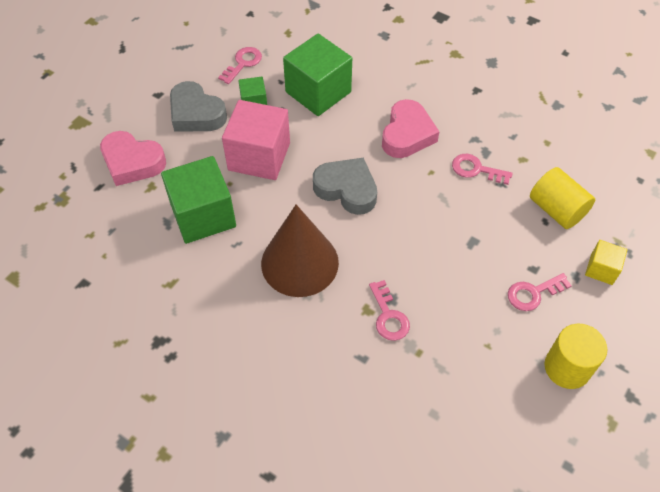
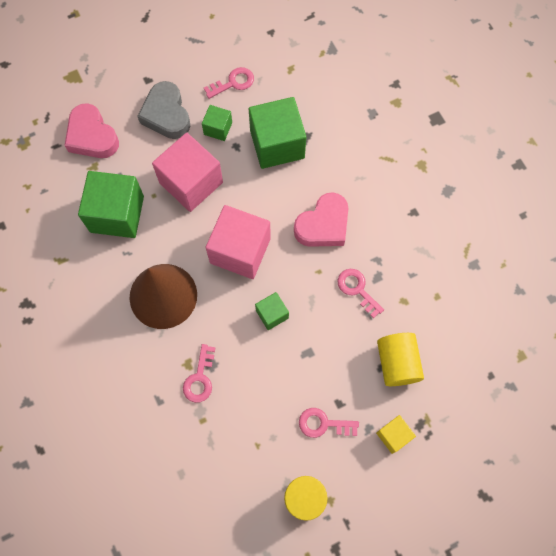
camera: 30 degrees right, 15 degrees up
grey heart [313,157,377,215] -> pink cube [206,205,271,279]
none -> green cube [255,292,289,330]

